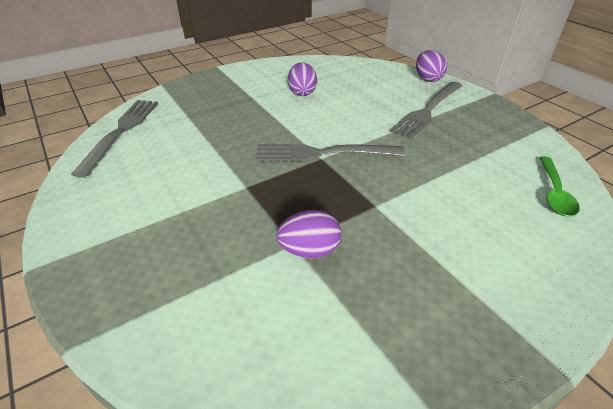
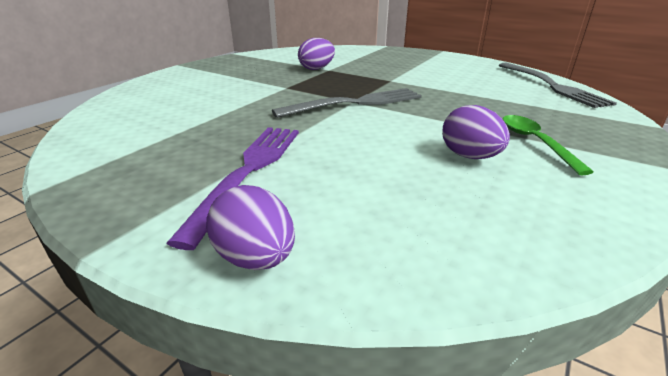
camera: 155 degrees right, 10 degrees down
grey fork [390,82,462,139] -> purple fork [167,127,299,250]
green spoon [539,156,580,216] -> green spoon moved to [503,115,594,175]

